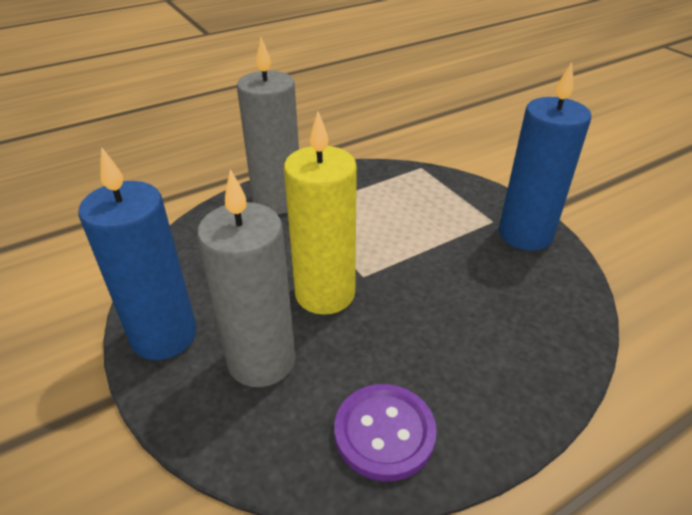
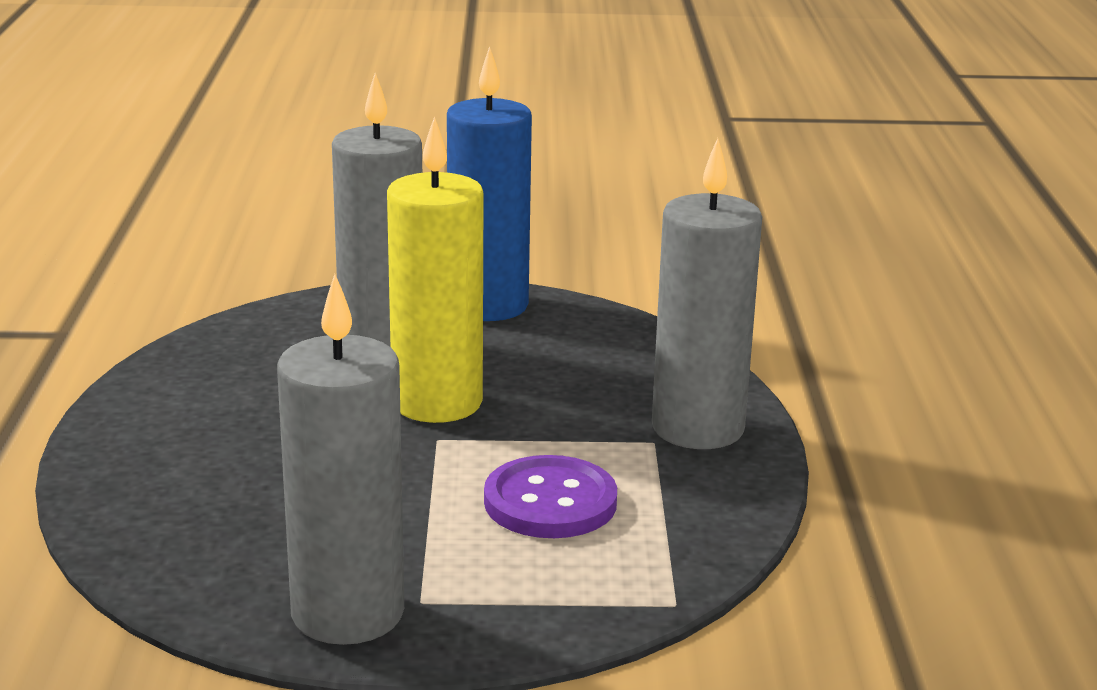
camera: 120 degrees right, 15 degrees down
purple button [334,384,437,481] -> purple button moved to [484,455,617,538]
blue candle [499,62,591,251] -> grey candle [277,274,404,645]

